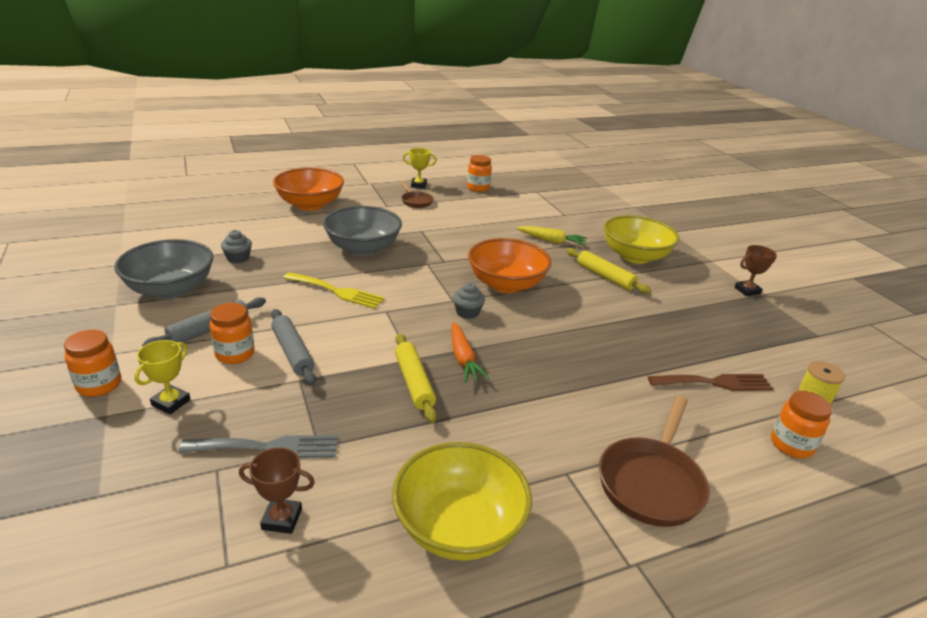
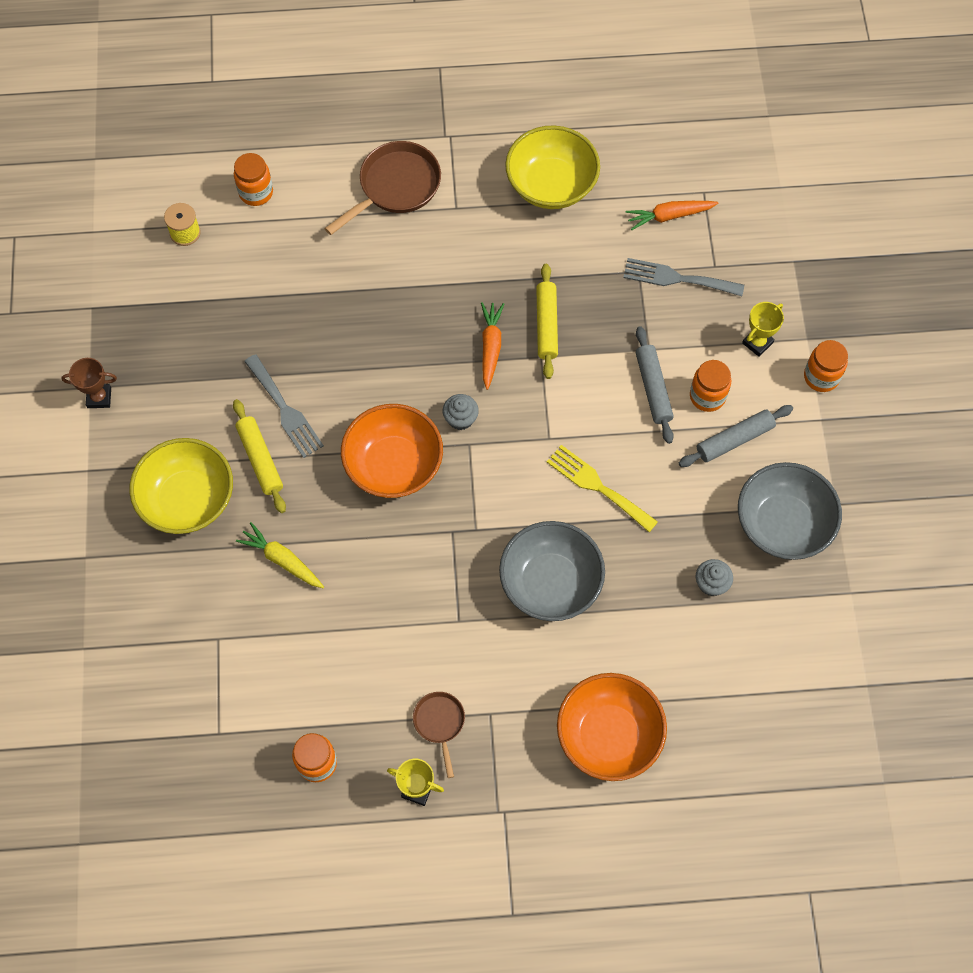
camera: 160 degrees left, 35 degrees up
brown trophy [239,447,315,534] -> orange carrot [626,201,718,230]
brown fork [648,374,774,391] -> none
none -> grey fork [244,354,324,458]

